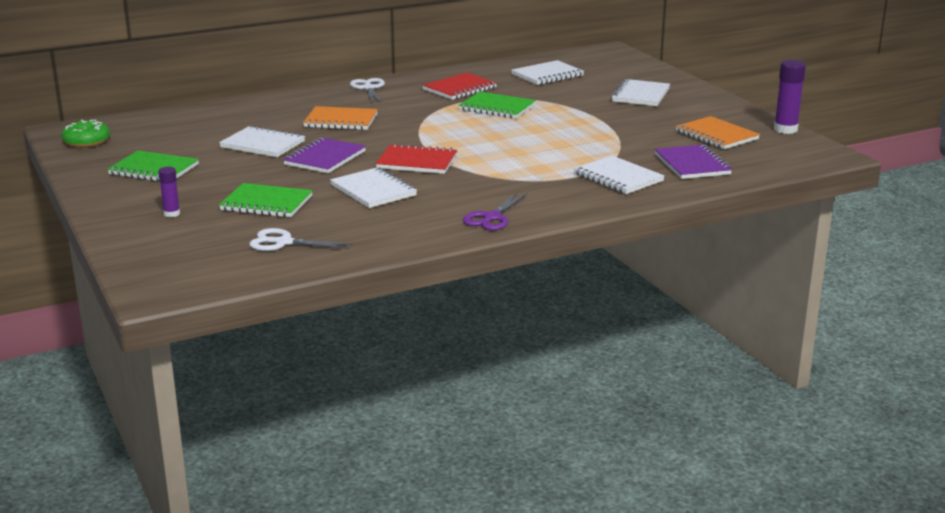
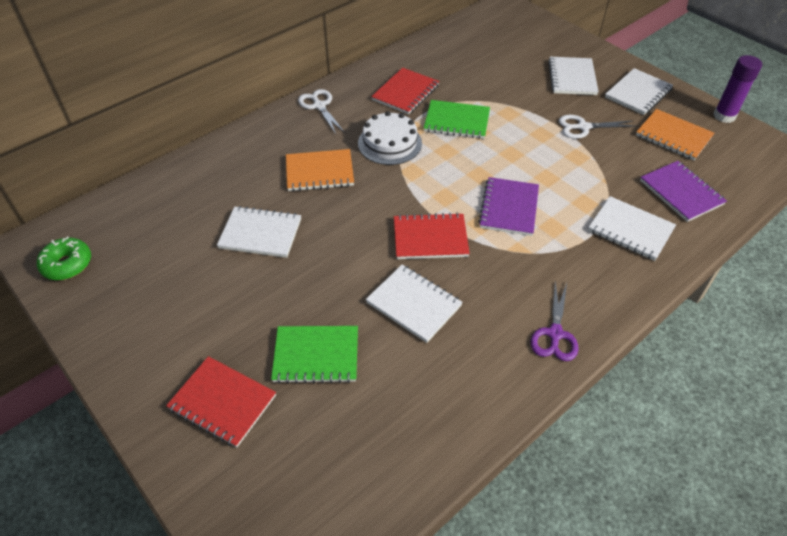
camera: 15 degrees left, 25 degrees up
green notebook [107,150,199,182] -> none
purple glue stick [158,167,180,217] -> red notebook [166,356,276,447]
white scissors [249,228,353,251] -> white scissors moved to [559,115,635,139]
purple notebook [283,138,366,173] -> purple notebook moved to [478,177,539,236]
white notebook [511,60,584,85] -> white notebook moved to [605,68,673,115]
none -> white cake [358,111,422,165]

